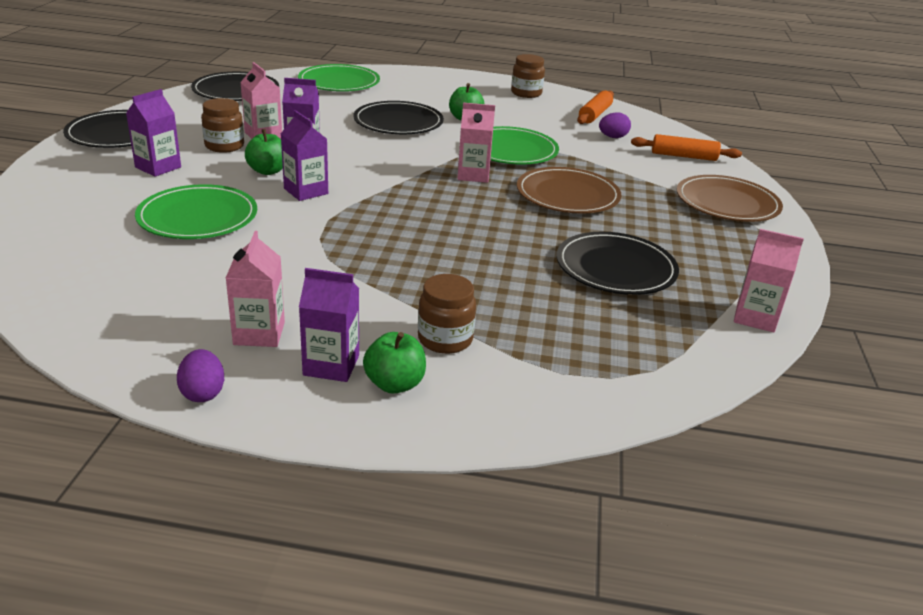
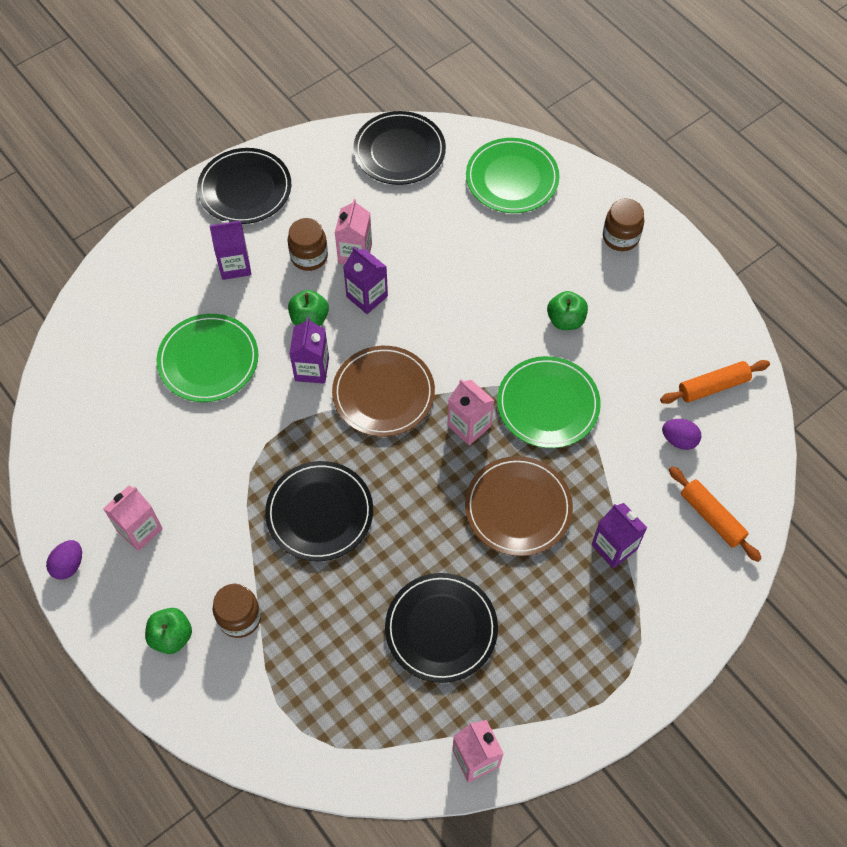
camera: 45 degrees right, 30 degrees up
purple carton [299,268,359,382] -> purple carton moved to [592,503,647,569]
black plate [354,101,444,134] -> black plate moved to [265,461,373,561]
brown jar [511,54,545,98] -> brown jar moved to [603,199,644,251]
brown plate [677,175,783,222] -> brown plate moved to [332,346,435,437]

